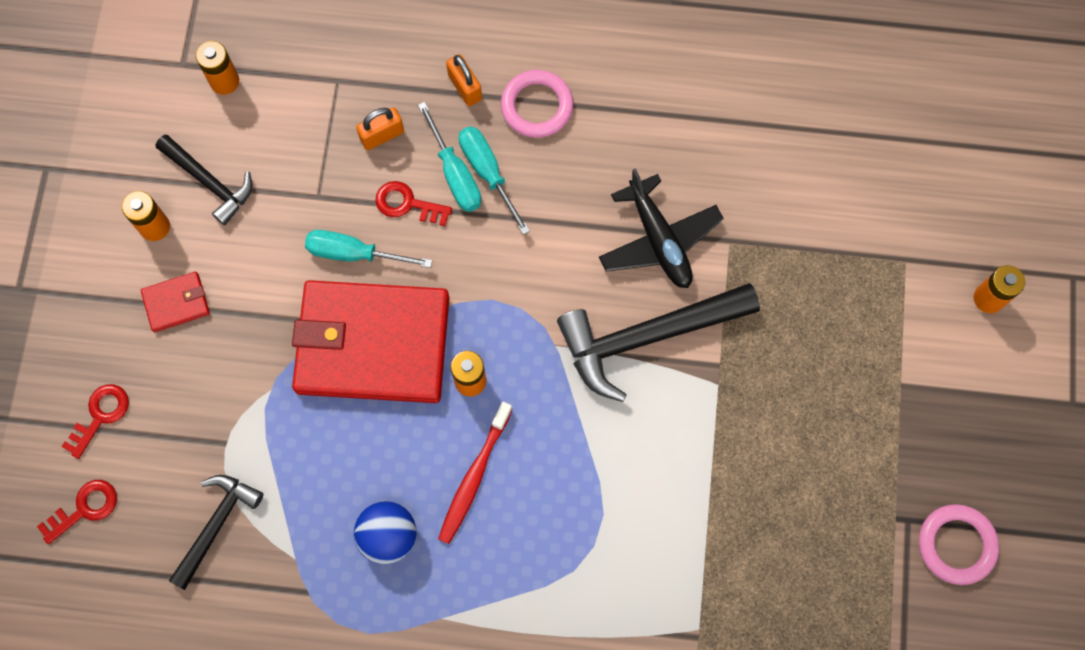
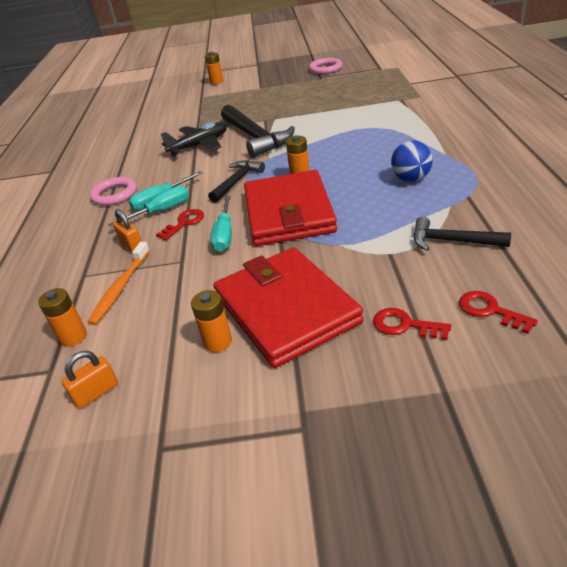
camera: 95 degrees left, 35 degrees down
red wallet [141,272,210,332] -> red wallet [214,247,363,368], size x2.45
black hammer [155,134,252,225] -> black hammer moved to [208,160,265,203]
red key [375,181,452,226] -> red key turned 150 degrees counterclockwise [156,209,204,240]
red toothbrush [438,402,513,544] -> none
orange padlock [446,54,482,106] -> orange padlock moved to [62,351,118,409]
none -> orange toothbrush [87,242,150,325]

